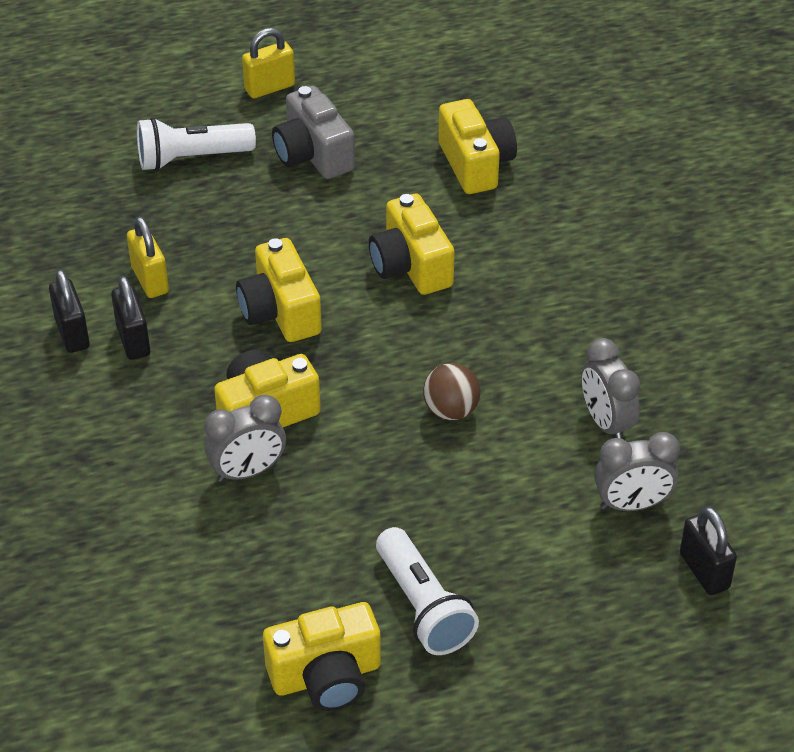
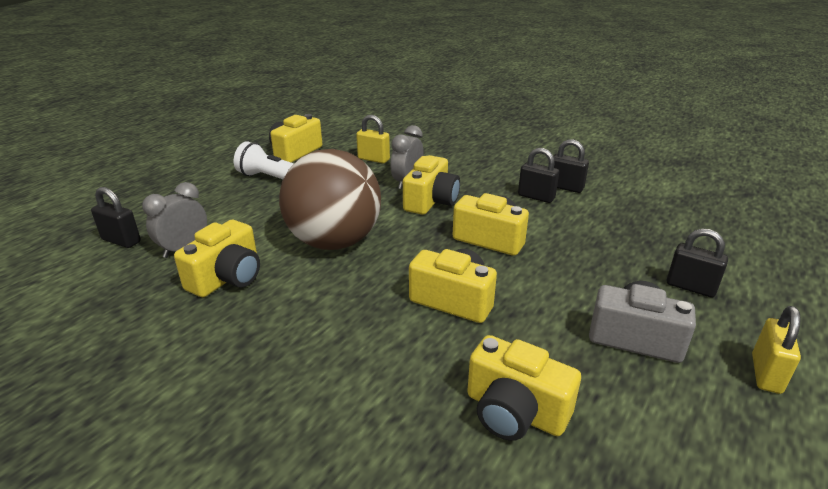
camera: 140 degrees right, 15 degrees down
yellow padlock [127,216,169,298] -> yellow padlock moved to [356,115,390,163]
white flashlight [137,117,256,171] -> black padlock [667,228,728,298]
brown ball [423,363,480,420] -> brown ball [279,149,381,250], size x2.41
grey clock [582,338,641,439] -> yellow camera [174,220,260,297]

